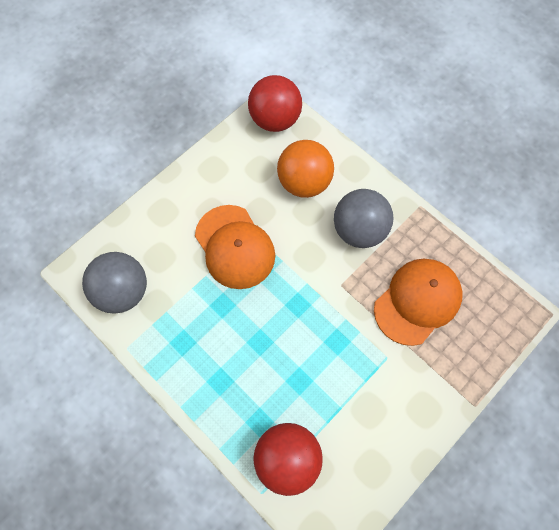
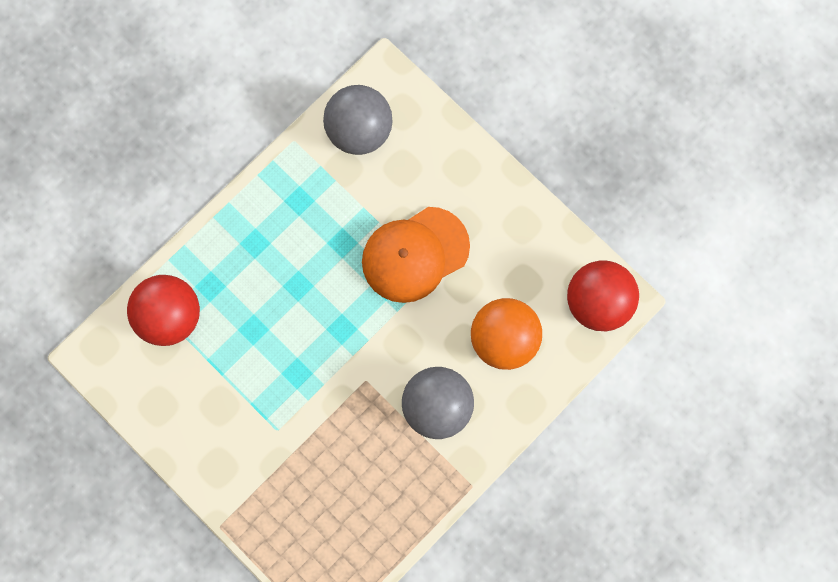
camera: 90 degrees right, 10 degrees up
orange cap [374,259,462,346] -> none

